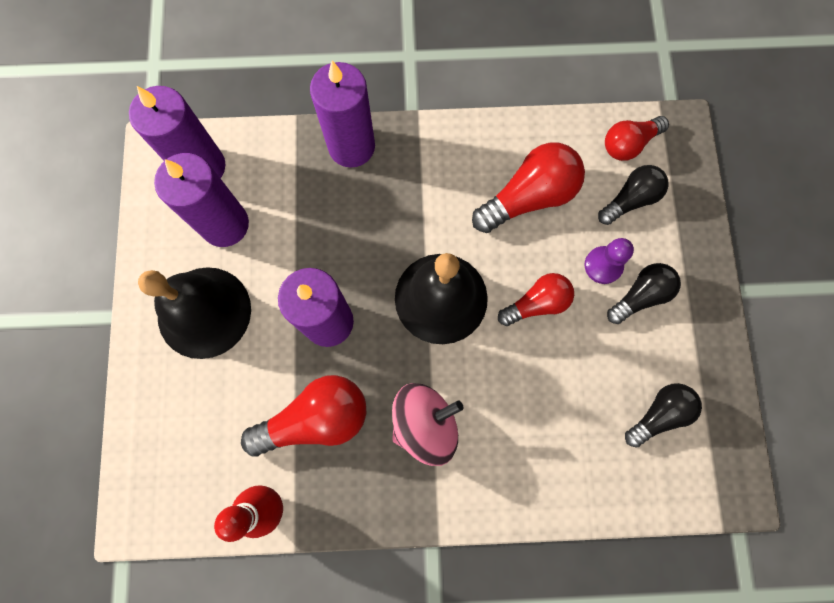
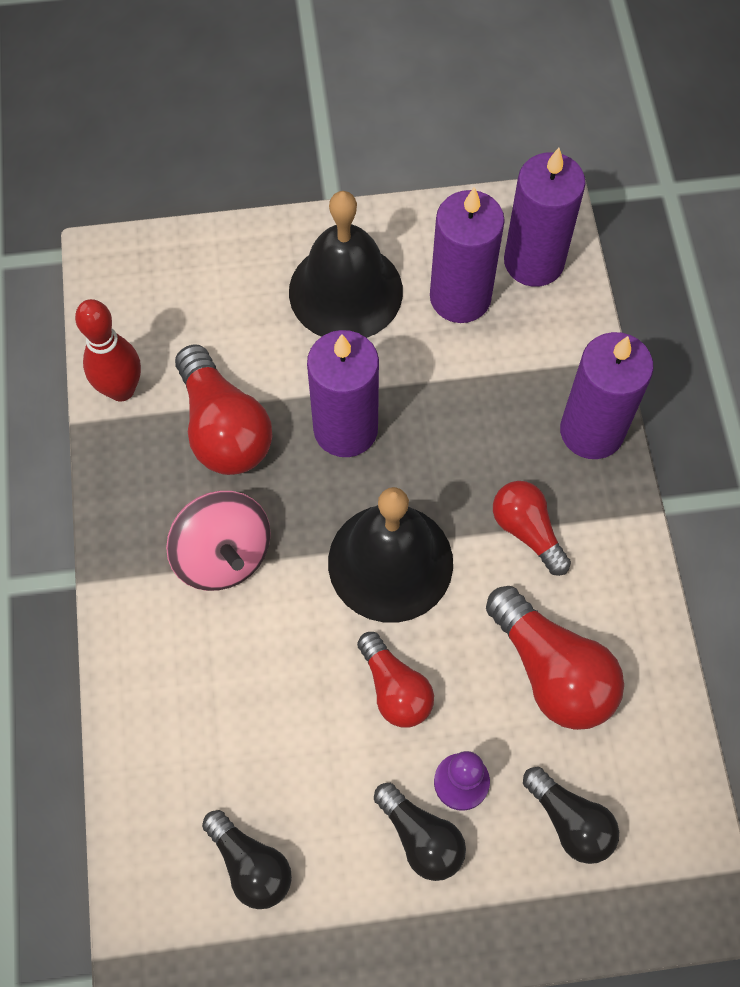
camera: 85 degrees right, 10 degrees down
red light bulb [605,116,669,161] -> red light bulb moved to [493,481,571,576]

